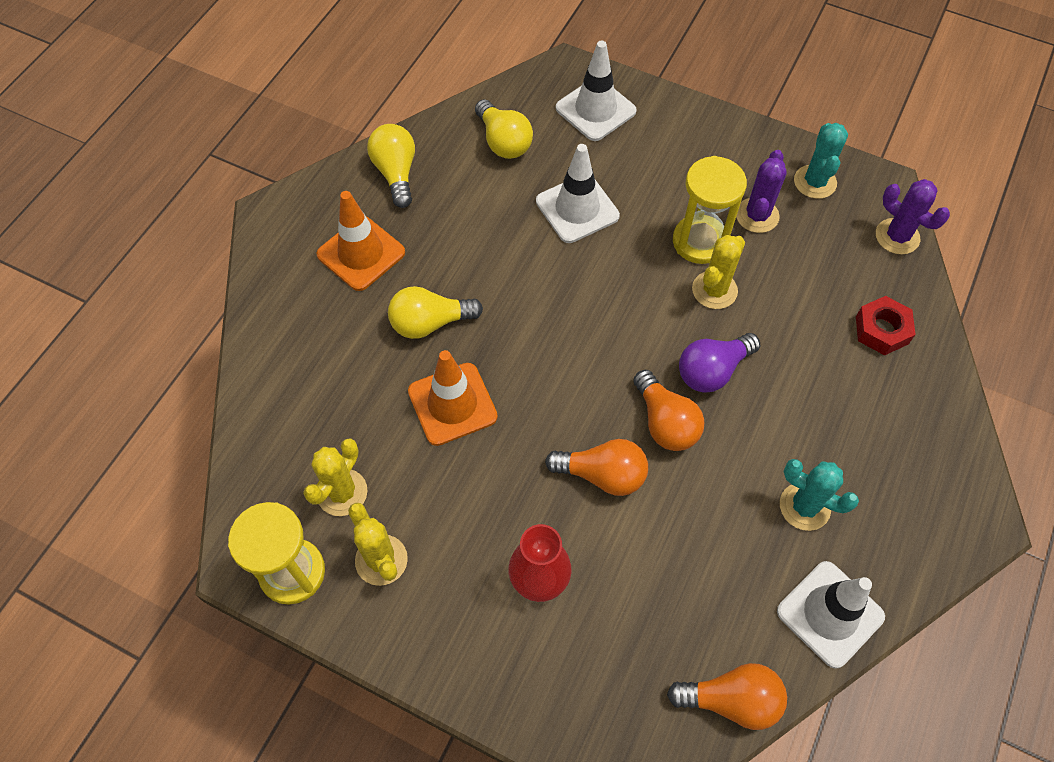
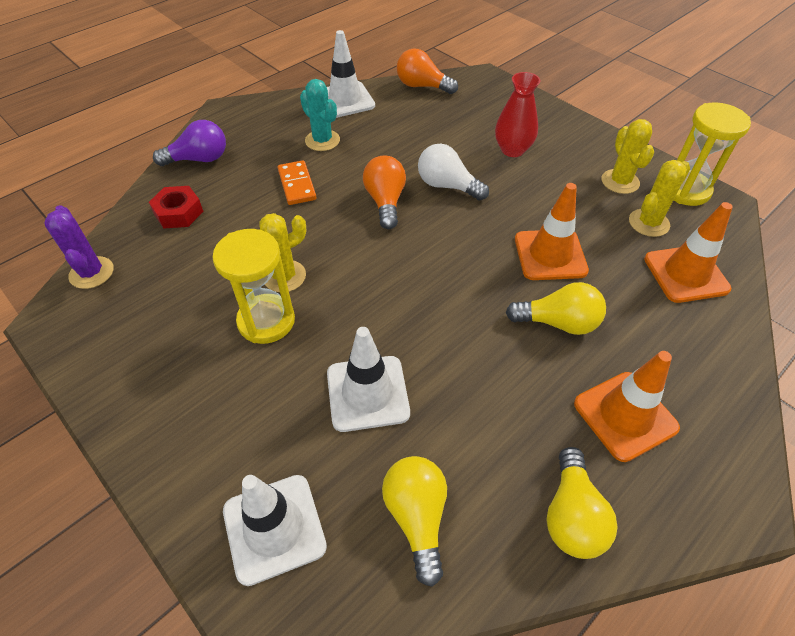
camera: 160 degrees left, 10 degrees down
orange light bulb [545,439,648,496] -> white light bulb [418,144,489,201]
purple light bulb [679,333,760,393] -> purple light bulb moved to [153,120,226,166]
purple cactus [736,150,787,233] -> none
turquoise cactus [794,123,848,199] -> none
none -> orange domino [278,160,316,205]
none -> orange traffic cone [644,202,733,303]

